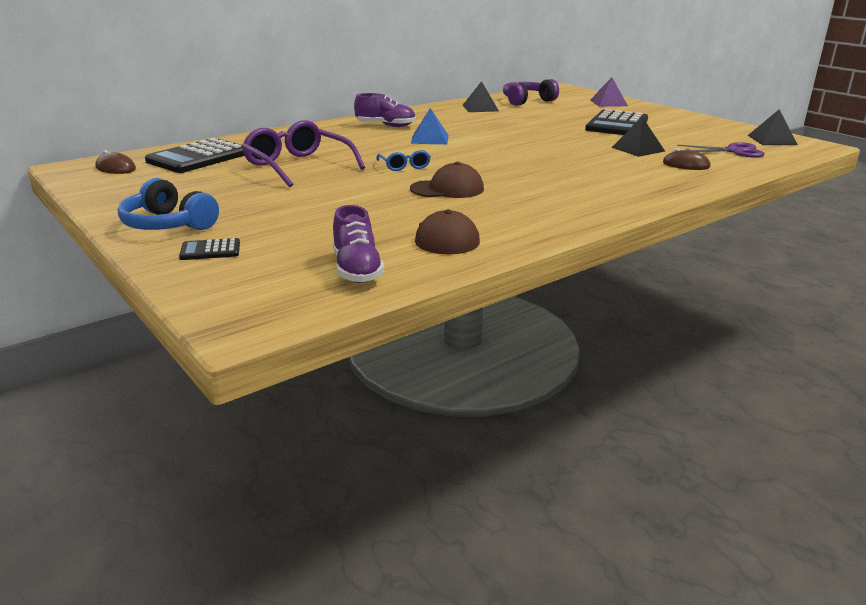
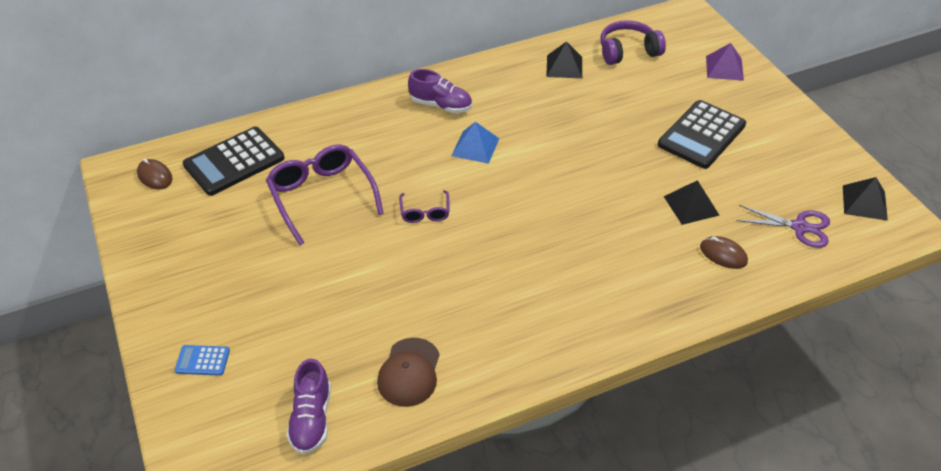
camera: 15 degrees right, 20 degrees up
blue headphones [118,178,219,230] -> none
black calculator [179,238,240,260] -> blue calculator [175,345,230,376]
blue glasses [377,150,431,171] -> purple glasses [399,190,449,223]
brown cap [410,162,484,198] -> none

